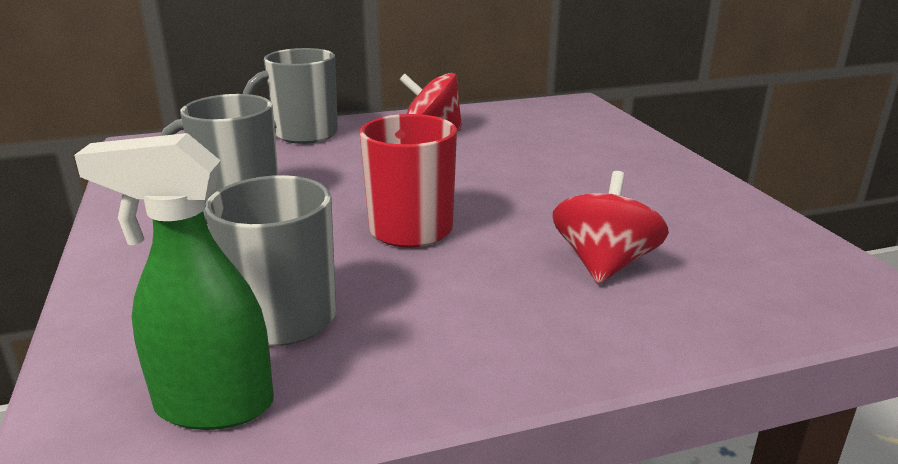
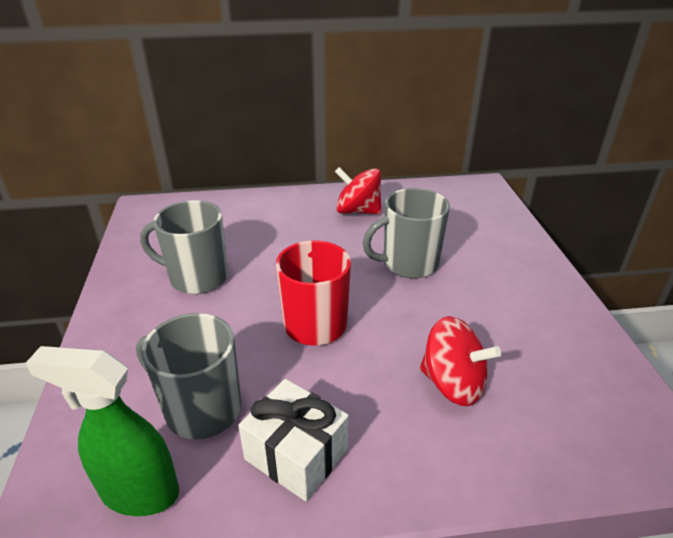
camera: 10 degrees right, 10 degrees up
grey mug [243,48,338,144] -> grey mug moved to [363,188,450,278]
red spinning top [553,171,669,284] -> red spinning top turned 90 degrees clockwise [420,316,501,406]
none -> white gift [238,379,349,501]

